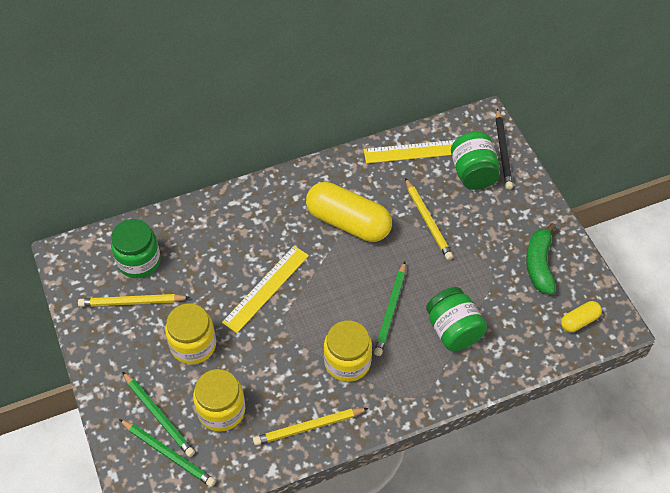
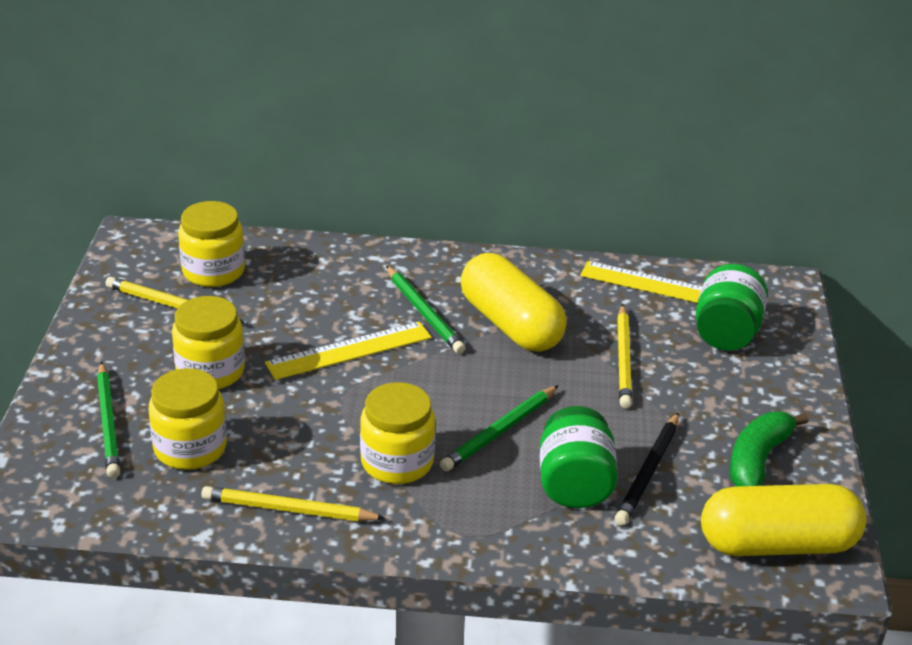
camera: 25 degrees right, 20 degrees down
green jar [111,219,161,278] -> yellow jar [178,201,245,287]
green pencil [119,419,216,487] -> green pencil moved to [386,266,465,354]
black pencil [496,108,513,189] -> black pencil moved to [615,412,679,525]
yellow capsule [561,301,602,332] -> yellow capsule [701,484,866,556], size x2.12

